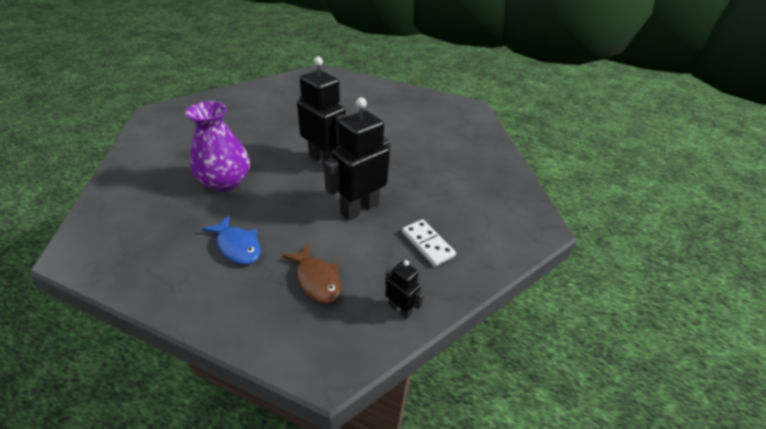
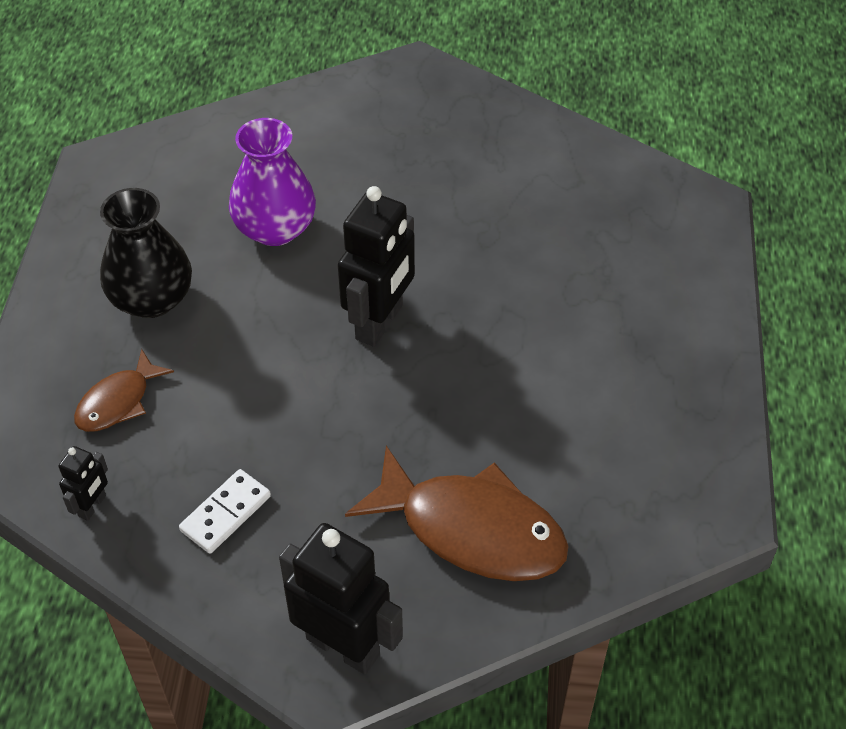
camera: 75 degrees right, 10 degrees up
blue fish [202,215,261,264] -> black vase [100,188,192,318]
black robot [324,97,391,220] -> black robot moved to [279,523,403,675]
none -> brown fish [345,446,568,581]

